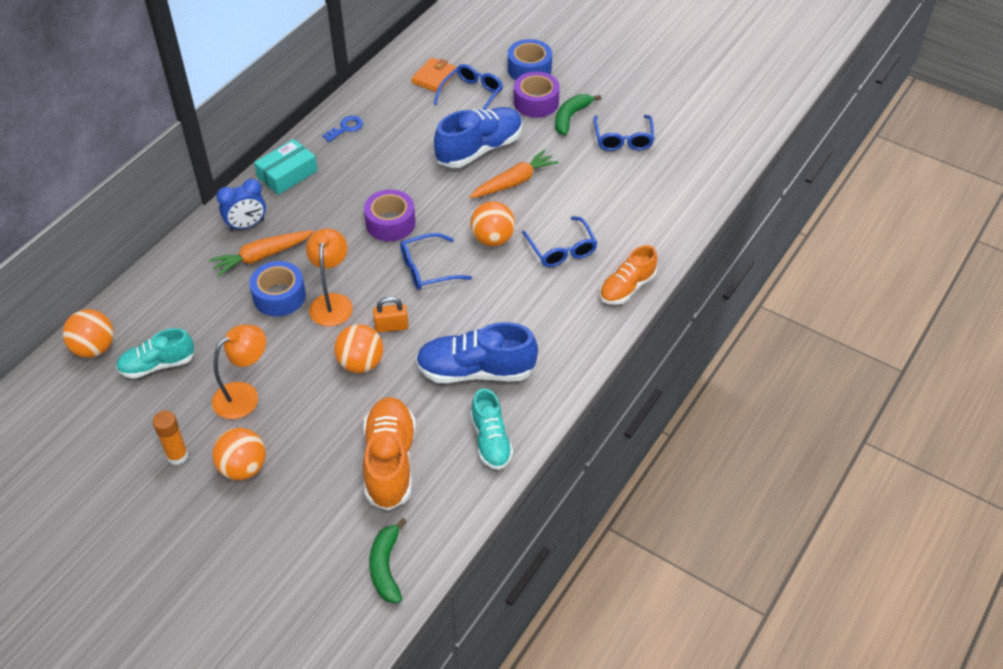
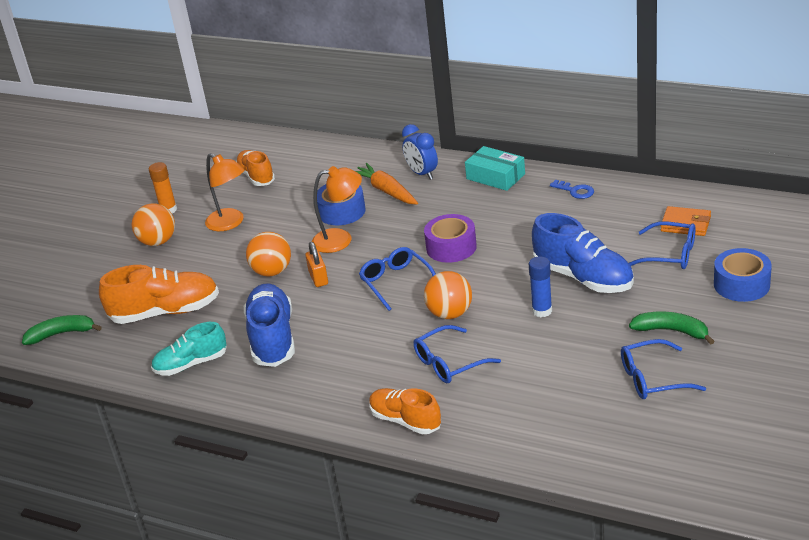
camera: 85 degrees right, 15 degrees down
orange ball [63,309,114,358] -> none
turquoise shoe [116,328,195,379] -> orange shoe [236,150,275,186]
orange carrot [470,149,559,198] -> blue glue stick [529,256,552,317]
purple tape [514,71,560,118] -> none

